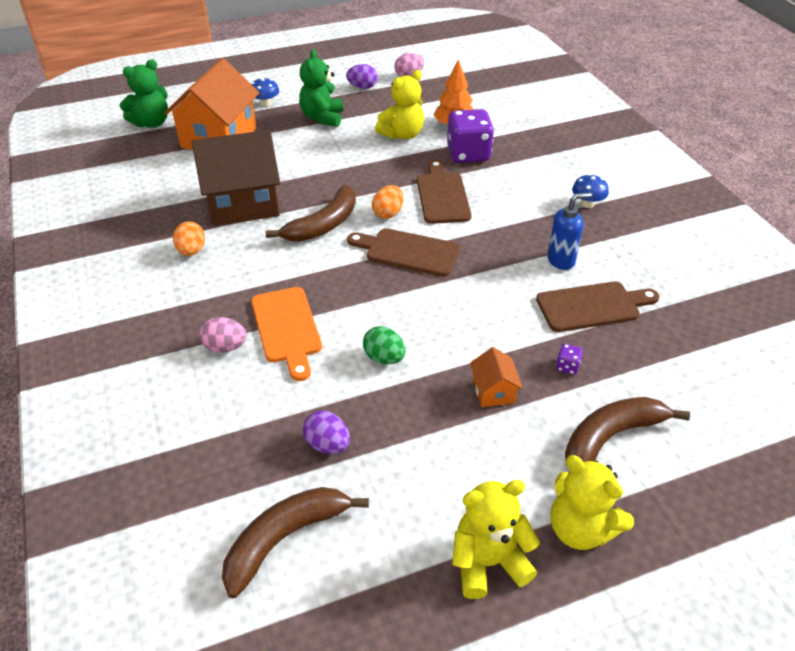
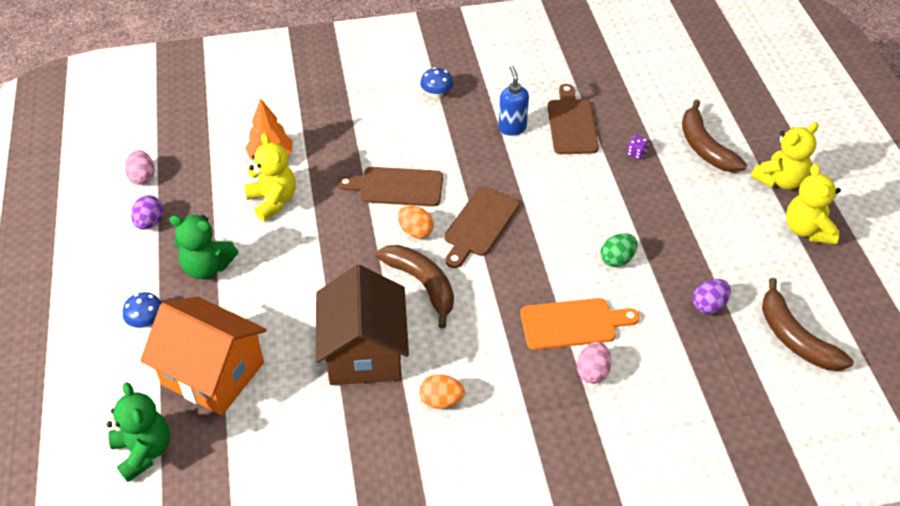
camera: 80 degrees left, 5 degrees up
purple dice [447,109,494,163] -> none
orange house [470,347,523,407] -> none

